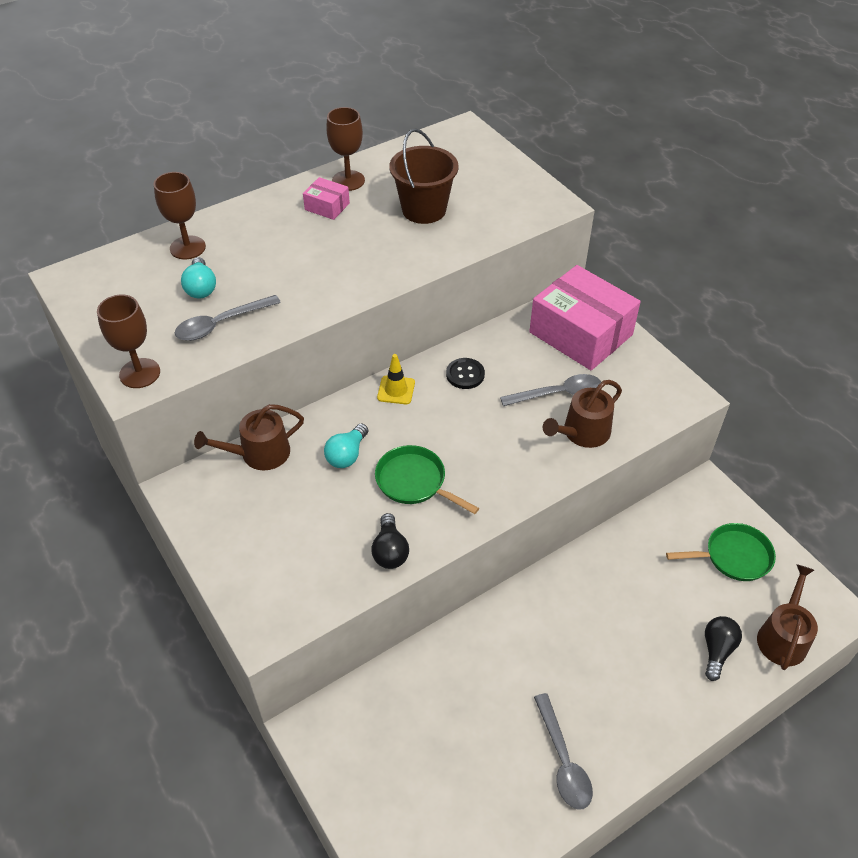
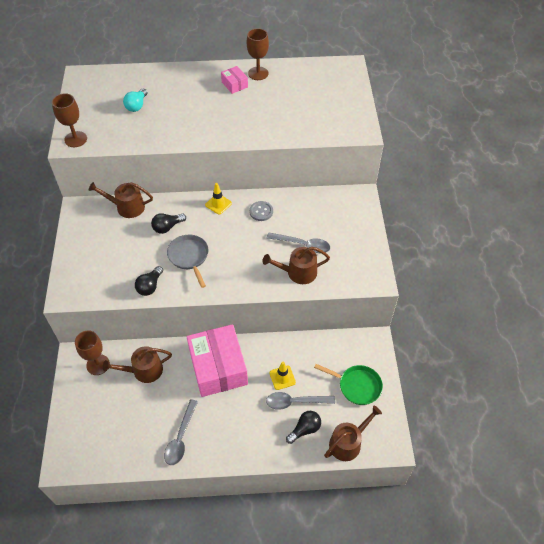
camera: 30 degrees right, 5 degrees up
brown goblet [154,172,206,259] -> brown goblet moved to [75,330,110,375]
grey spoon [175,295,281,341] -> grey spoon moved to [266,392,335,410]
turquoise light bulb [324,423,368,468] -> black light bulb [151,213,186,234]
green pan [375,445,479,514] -> grey pan [167,235,208,288]
brown bucket [389,129,458,224] -> none
black button [446,358,485,389] -> grey button [249,201,273,221]
pink box [529,265,641,370] -> pink box moved to [187,324,248,397]
none -> brown watering can [103,346,172,383]
none -> yellow traffic cone [269,362,296,390]

